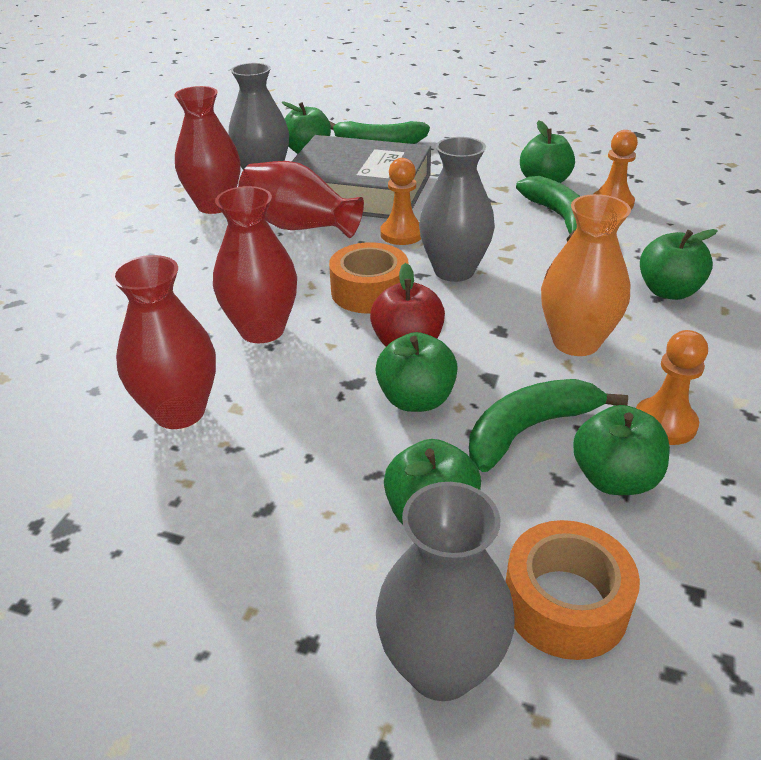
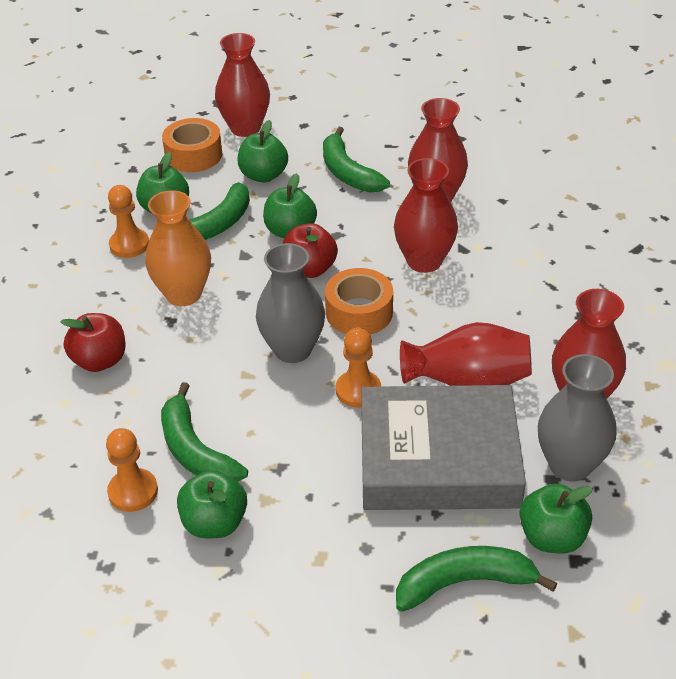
camera: 165 degrees right, 5 degrees up
grey vase [376,482,515,701] -> red vase [215,33,270,137]
green apple [640,229,718,300] -> red apple [61,313,126,372]
none -> green banana [323,127,390,192]

